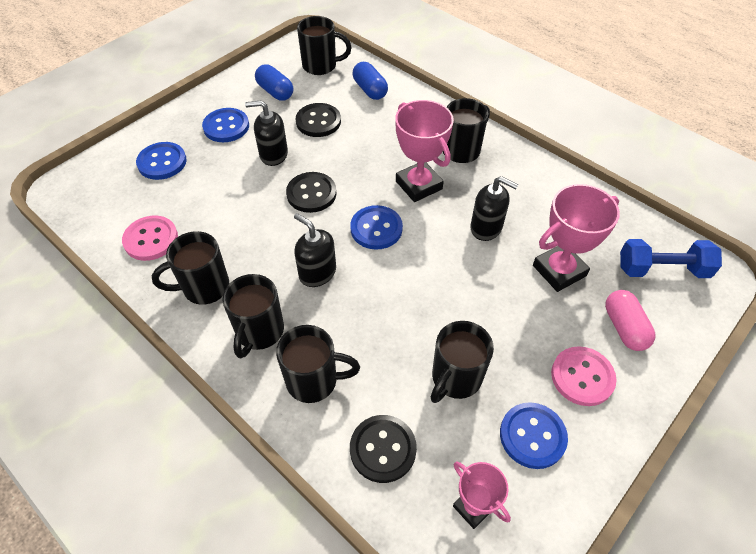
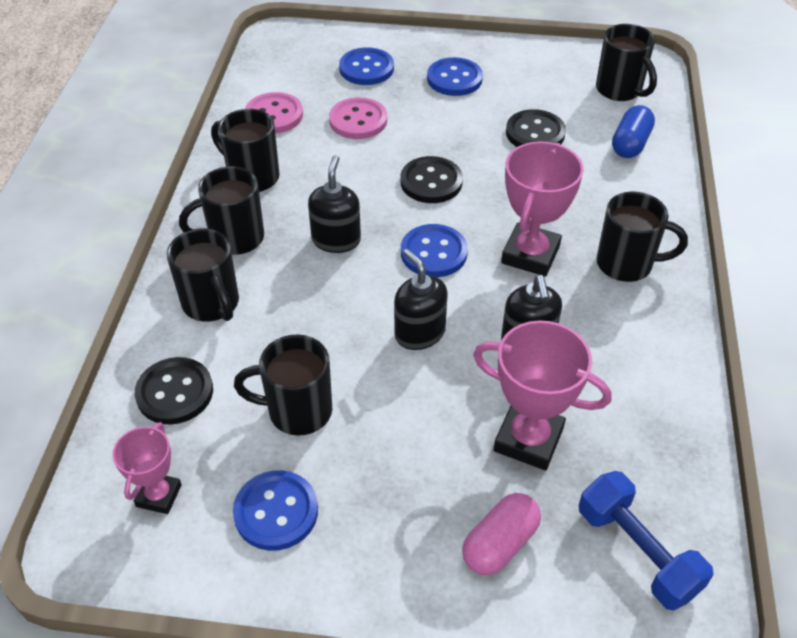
camera: 55 degrees right, 5 degrees down
black soap dispenser [245,100,288,166] -> black soap dispenser moved to [394,249,448,350]
blue capsule [255,64,293,101] -> none
pink button [551,346,617,406] -> pink button moved to [329,97,387,139]

